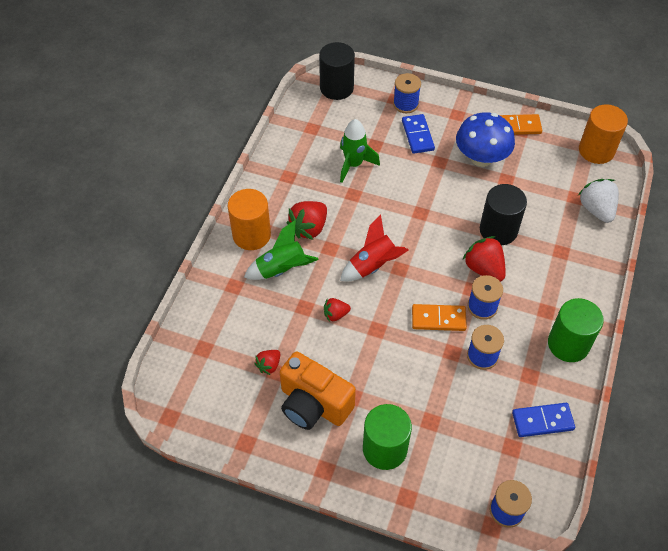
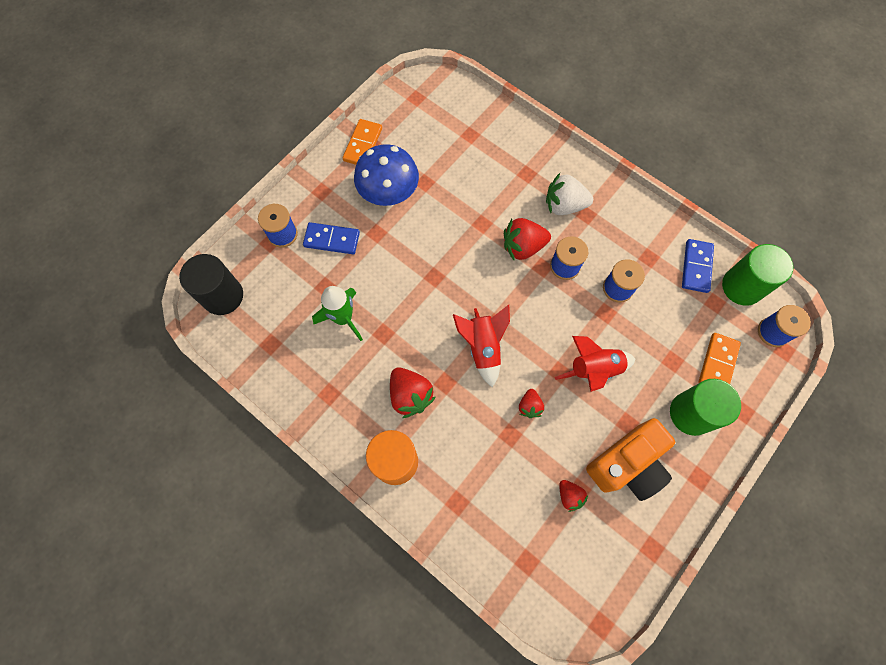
camera: 70 degrees left, 15 degrees up
green rocket [244,220,319,280] -> none
orange domino [412,304,467,331] -> orange domino moved to [698,333,741,384]
black cylinder [480,184,527,245] -> none
green cylinder [548,298,604,362] -> green cylinder moved to [722,244,793,306]
white strawberry [578,179,619,223] -> white strawberry moved to [546,173,593,215]
orange cylinder [579,104,628,164] -> none
none -> red rocket [555,336,635,392]

